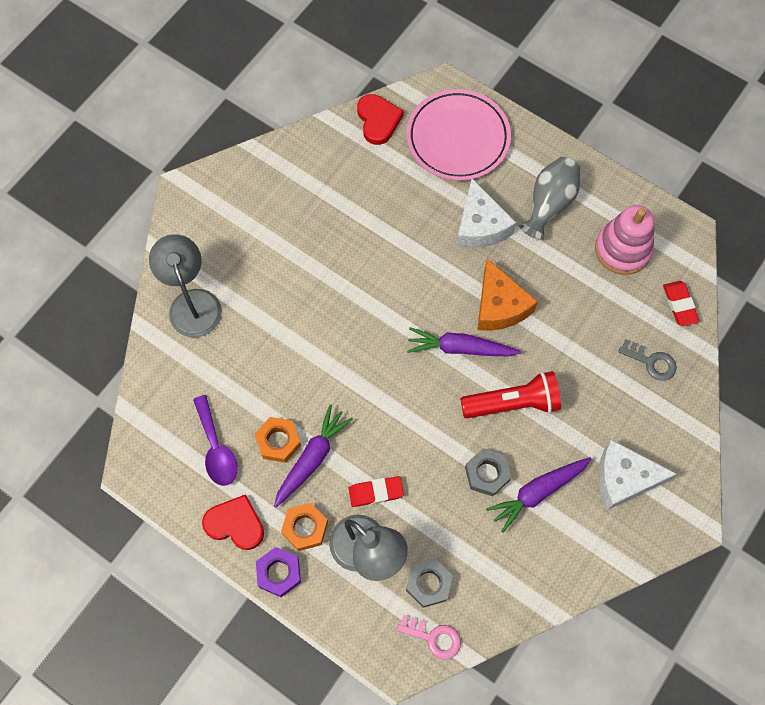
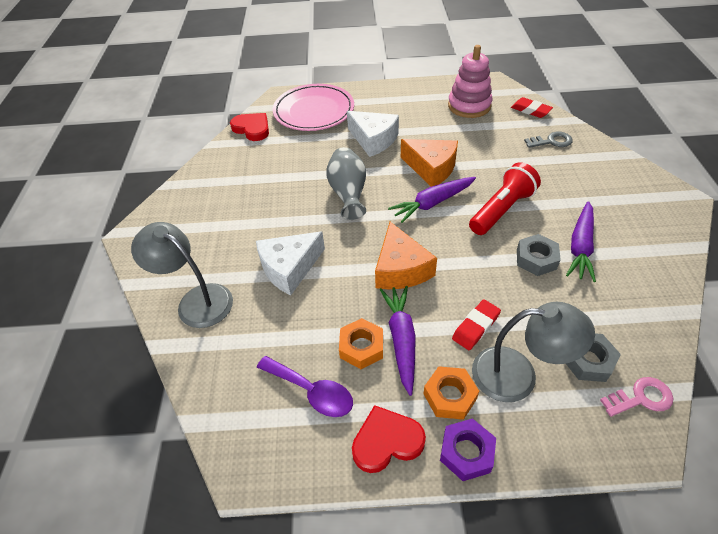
camera: 35 degrees left, 20 degrees down
grey vase [519,157,581,240] -> grey vase moved to [326,147,366,220]
white cheese [599,440,677,510] -> white cheese moved to [256,231,325,295]
none -> orange cheese [375,222,437,289]

